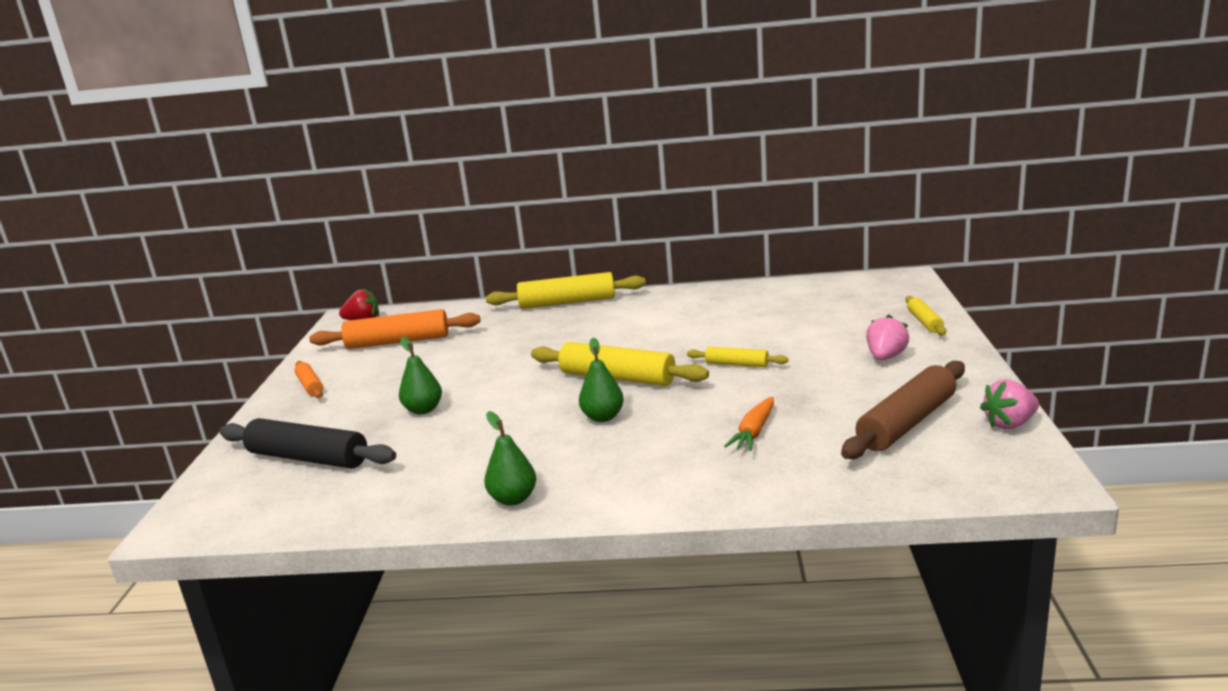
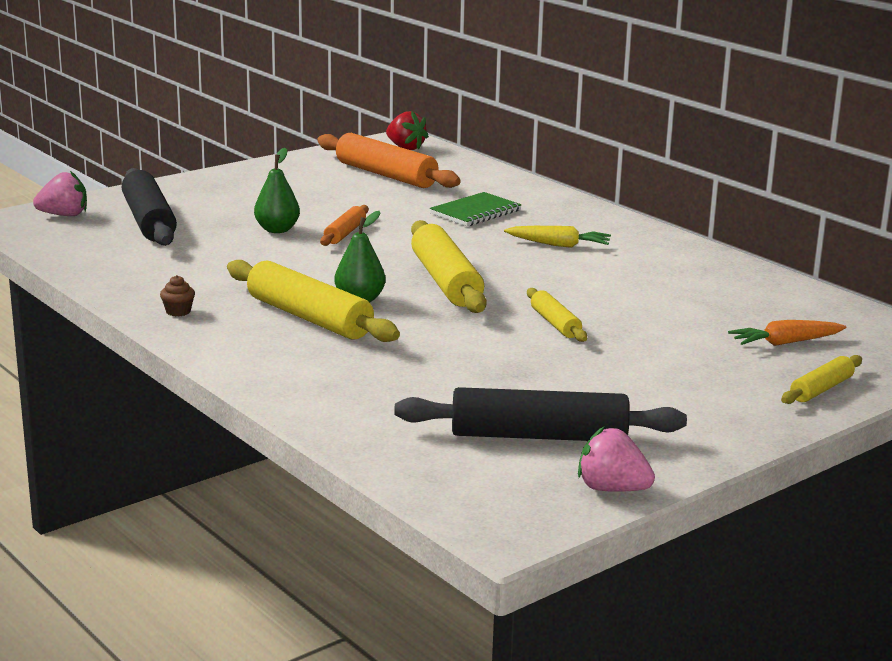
camera: 45 degrees right, 0 degrees up
orange rolling pin [295,361,323,398] -> orange rolling pin moved to [320,205,369,246]
green pear [484,411,536,506] -> brown cupcake [160,275,195,316]
yellow rolling pin [486,272,646,309] -> yellow rolling pin moved to [227,260,400,342]
orange carrot [724,397,774,451] -> orange carrot moved to [728,320,847,346]
brown rolling pin [841,361,965,459] -> black rolling pin [394,387,687,441]
pink strawberry [866,314,909,360] -> pink strawberry moved to [33,171,87,216]
none -> green notebook [430,192,522,226]
none -> yellow carrot [504,226,611,248]

